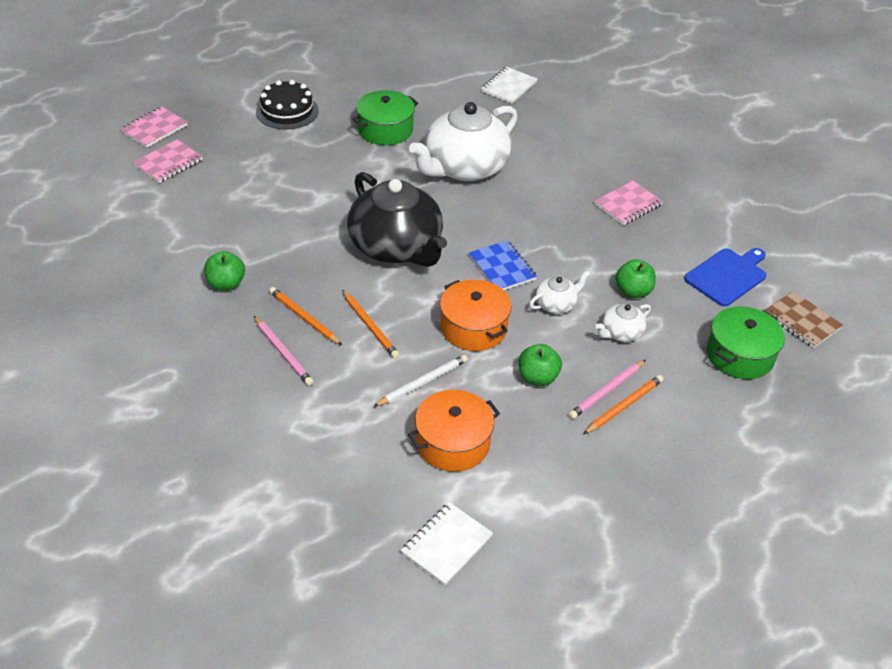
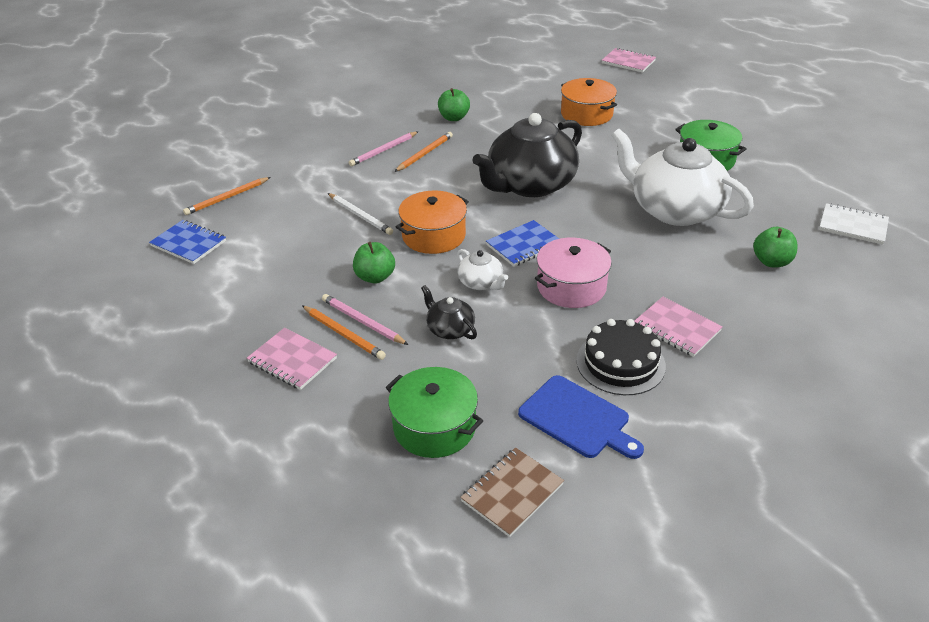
camera: 85 degrees right, 5 degrees down
pink notebook [133,140,203,183] -> pink notebook moved to [247,328,337,390]
black cake [256,80,318,129] -> black cake moved to [576,319,666,395]
orange pencil [342,290,399,359] -> orange pencil moved to [183,177,271,215]
white notebook [401,502,493,585] -> blue notebook [149,220,226,264]
orange pot [408,390,500,472] -> orange pot moved to [561,78,617,126]
white teapot [596,303,651,342] -> black teapot [421,285,477,339]
green apple [615,259,656,298] -> green apple moved to [753,227,798,267]
none -> pink pot [535,238,612,308]

